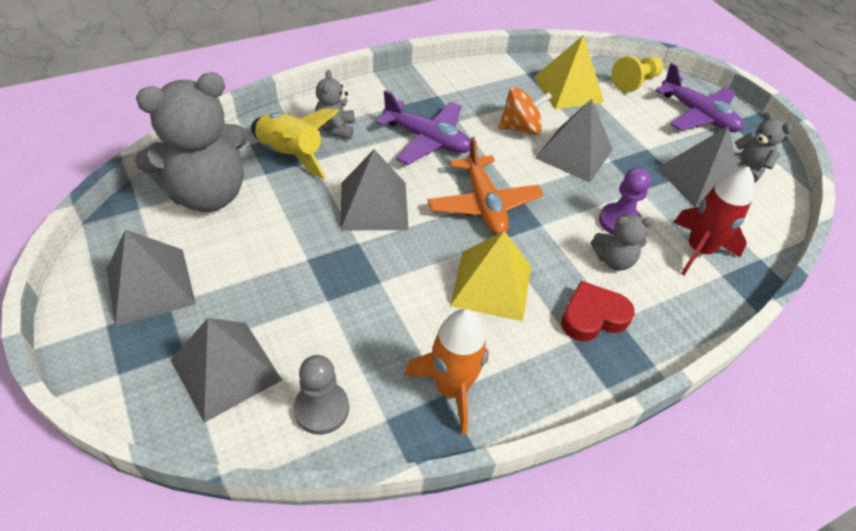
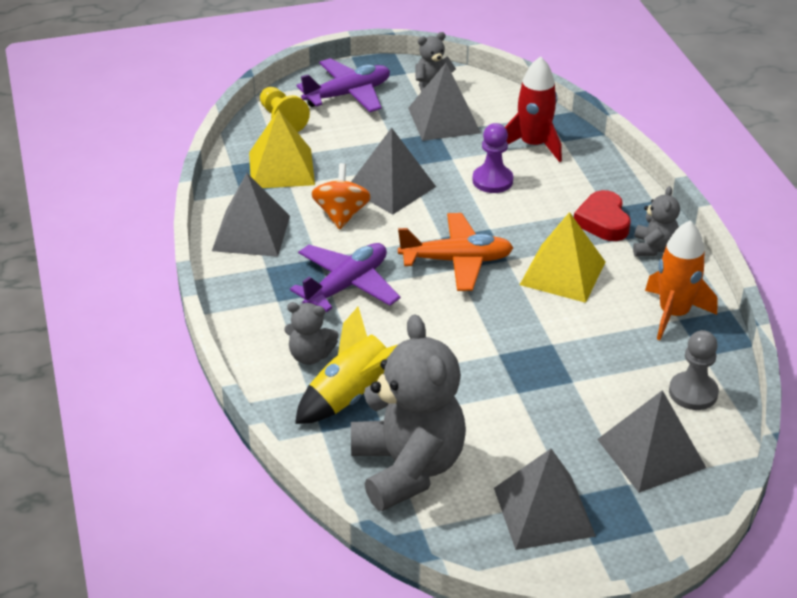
camera: 75 degrees left, 10 degrees down
grey pyramid [340,149,409,231] -> grey pyramid moved to [212,173,290,257]
grey teddy bear [591,214,654,270] -> grey teddy bear moved to [633,186,680,257]

